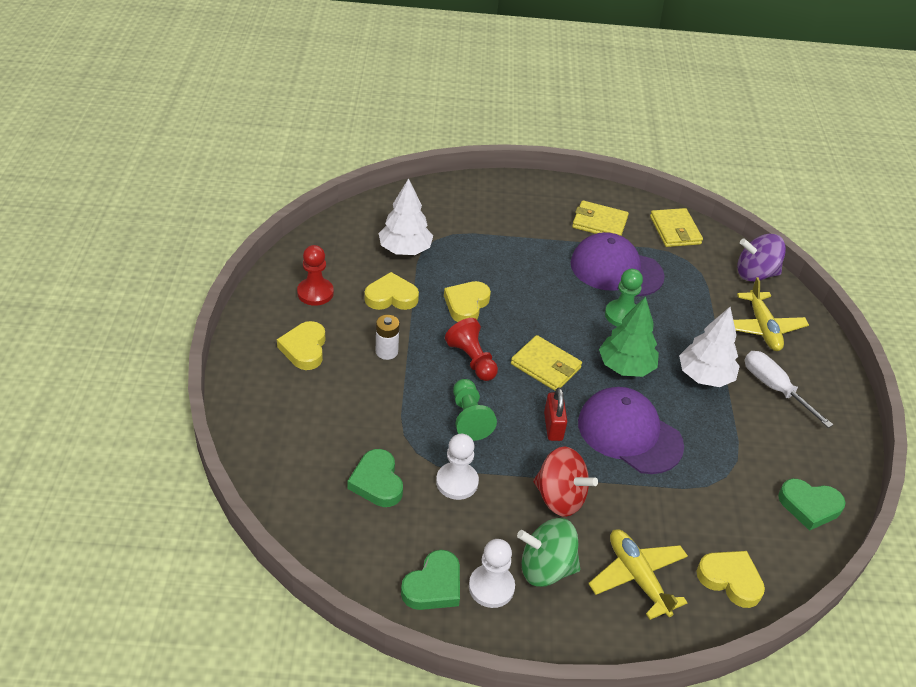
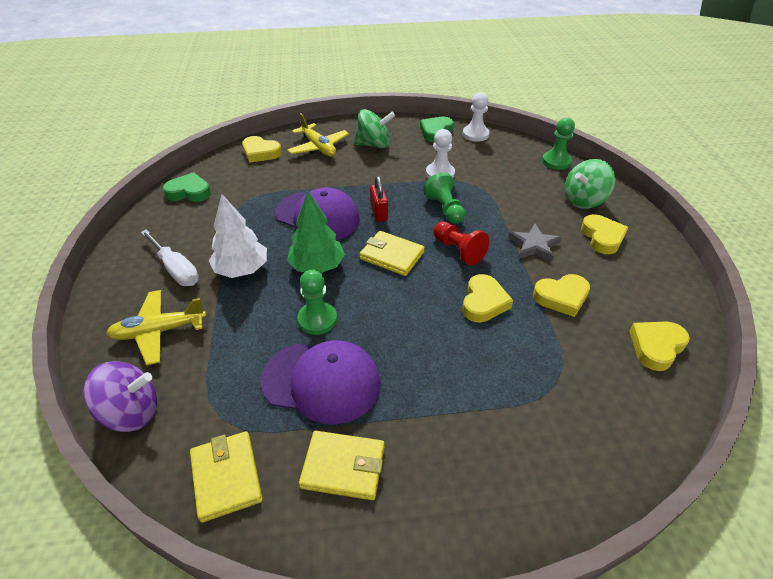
camera: 175 degrees right, 0 degrees up
red pawn [297,245,334,306] -> none
green heart [347,449,403,507] -> none
white battery [376,315,399,360] -> grey star [508,224,562,262]
white tree [378,178,433,255] -> none
white pawn [469,539,515,608] -> white pawn moved to [463,92,489,142]
red spinning top [533,446,598,517] -> none
yellow plane [733,277,809,351] -> yellow plane turned 90 degrees counterclockwise [106,290,206,366]
none -> green pawn [542,118,575,170]
none -> green spinning top [565,159,616,209]
none -> yellow heart [629,321,690,371]

